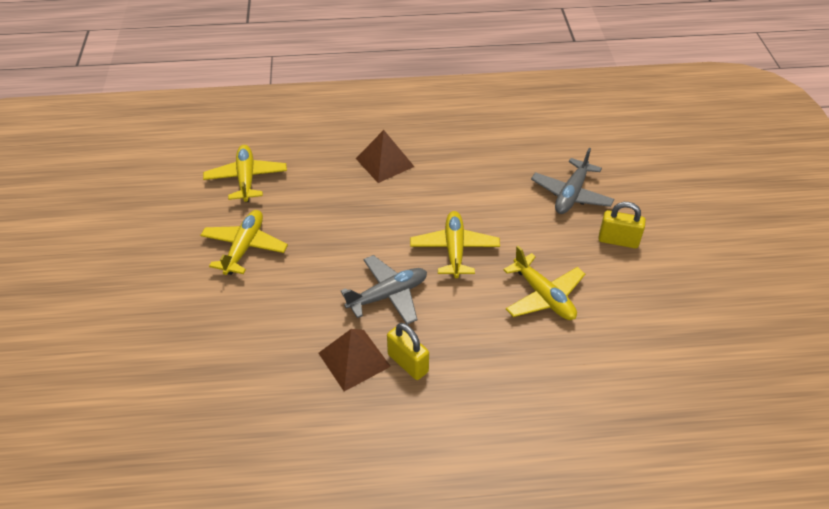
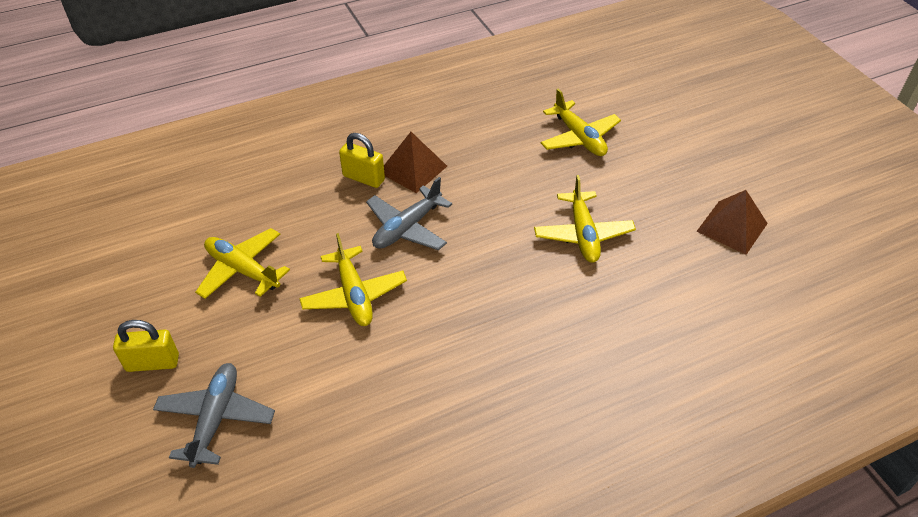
camera: 160 degrees right, 0 degrees up
yellow plane [203,145,287,202] -> yellow plane moved to [541,89,621,156]
brown pyramid [356,130,414,183] -> brown pyramid moved to [697,190,768,255]

